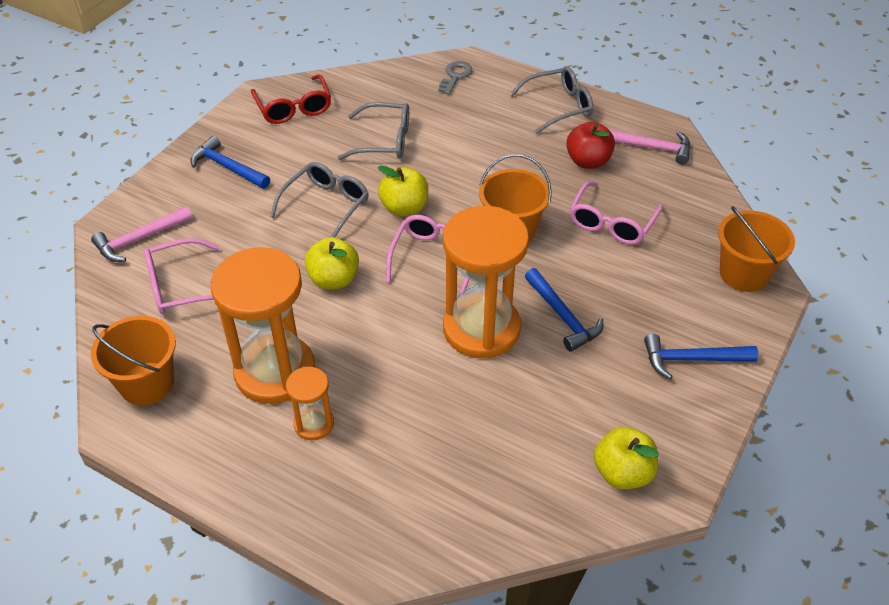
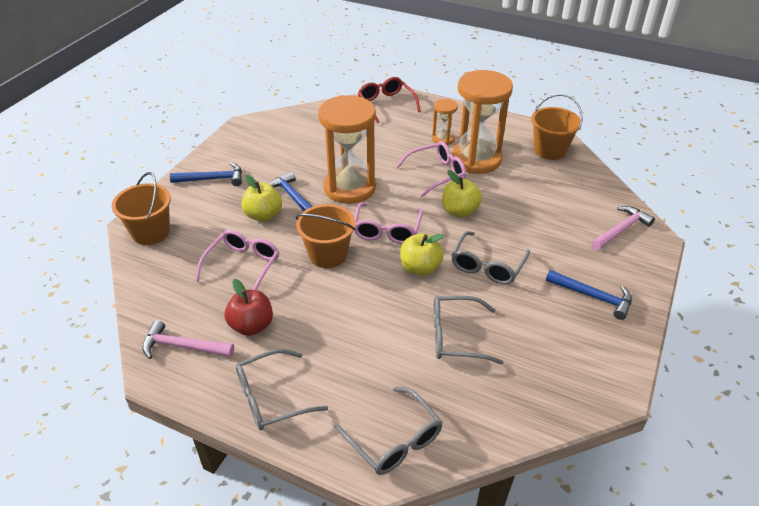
camera: 175 degrees right, 5 degrees down
pink glasses [144,238,220,314] -> pink glasses moved to [396,141,466,197]
red glasses [251,74,331,124] -> red glasses moved to [358,77,421,123]
grey key [438,61,473,94] -> grey glasses [335,387,442,475]
yellow apple [594,427,659,489] -> yellow apple moved to [241,175,282,222]

